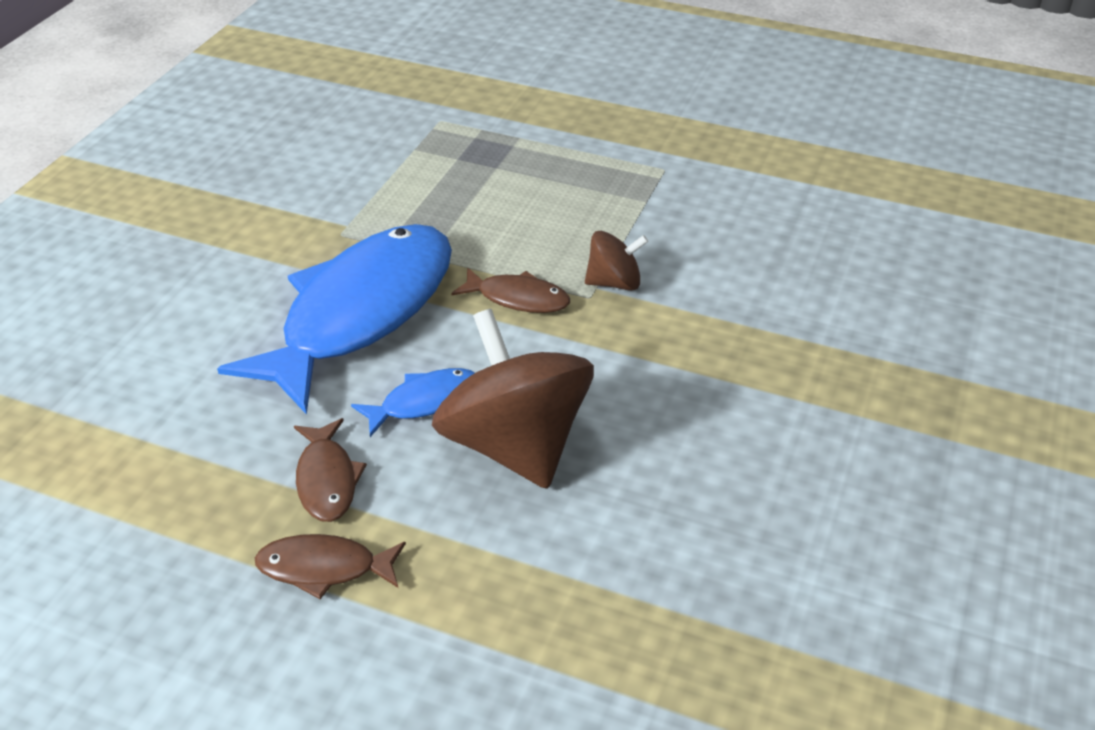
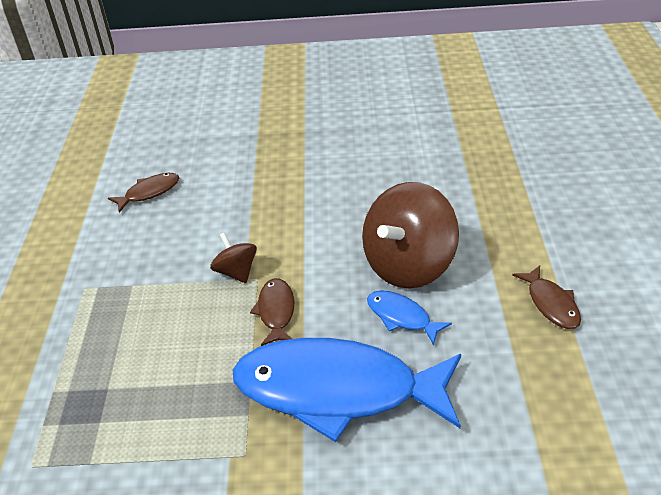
camera: 110 degrees left, 0 degrees up
brown fish [294,418,367,522] -> brown fish moved to [108,173,179,213]

